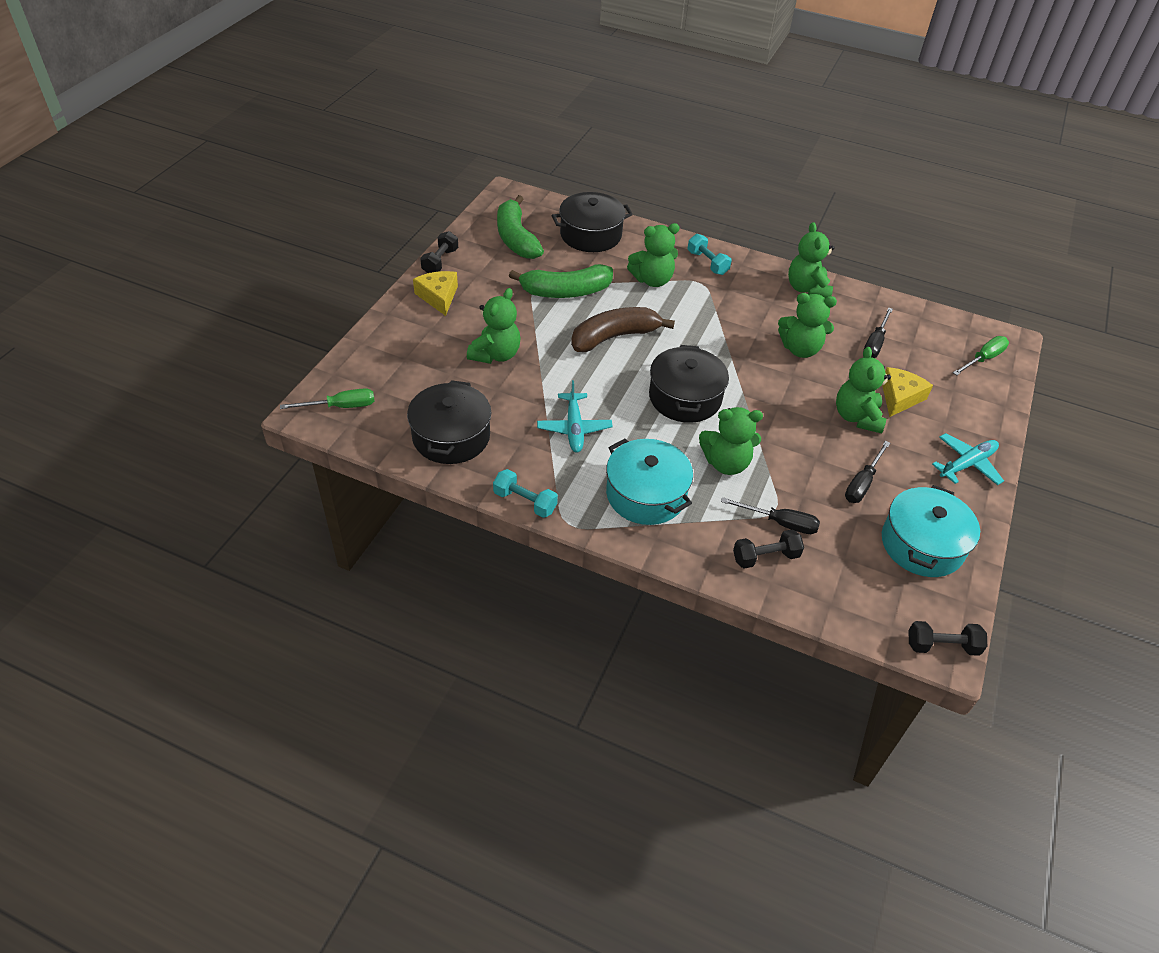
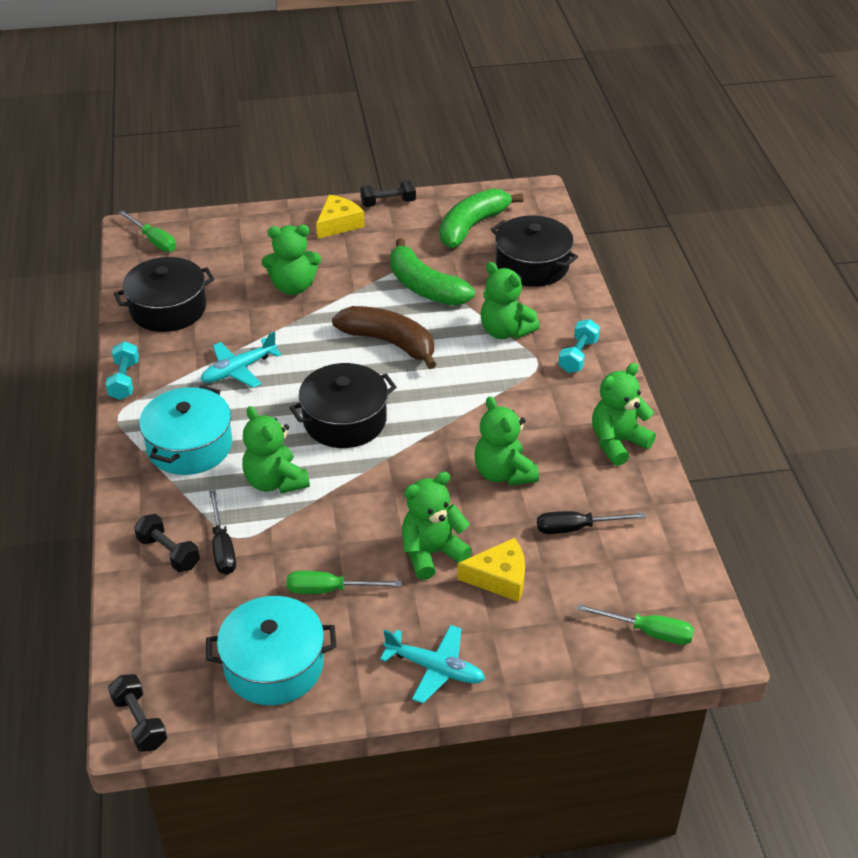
camera: 60 degrees right, 5 degrees down
black screwdriver [845,441,890,503] -> green screwdriver [286,571,401,594]

